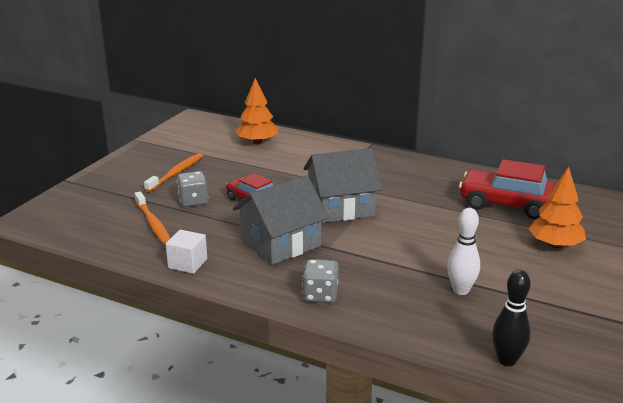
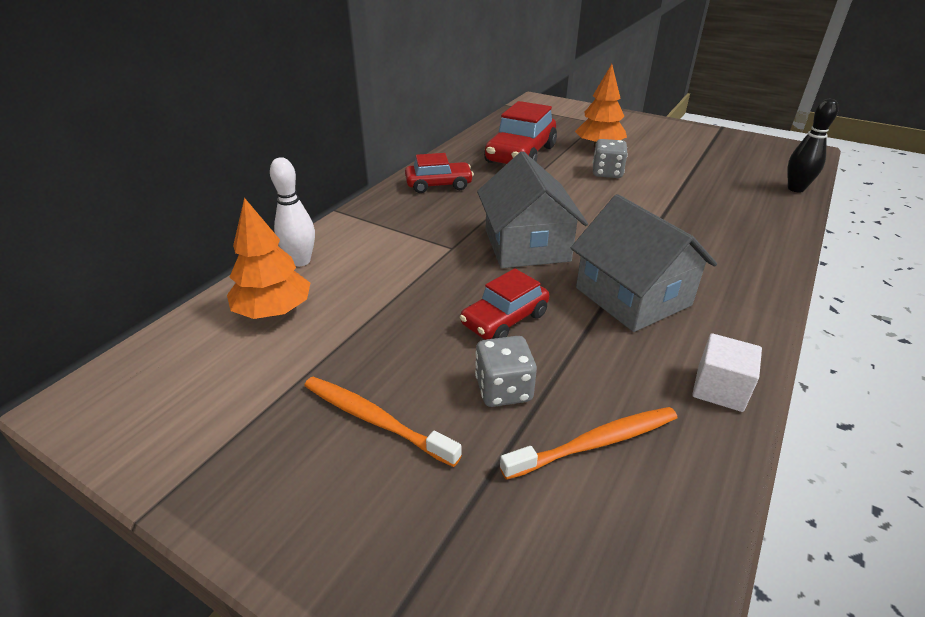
camera: 85 degrees left, 10 degrees up
grey dice [302,259,339,303] -> grey dice moved to [593,139,628,178]
white bowling pin [447,208,480,295] -> white bowling pin moved to [270,157,315,266]
none -> red car [405,153,474,193]

